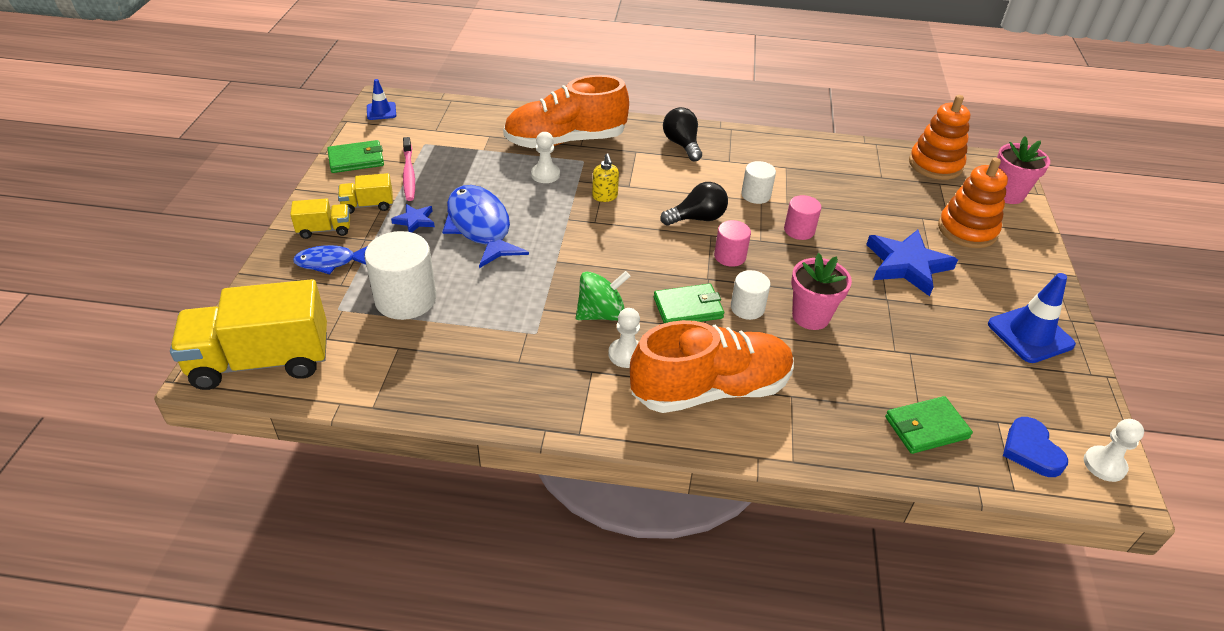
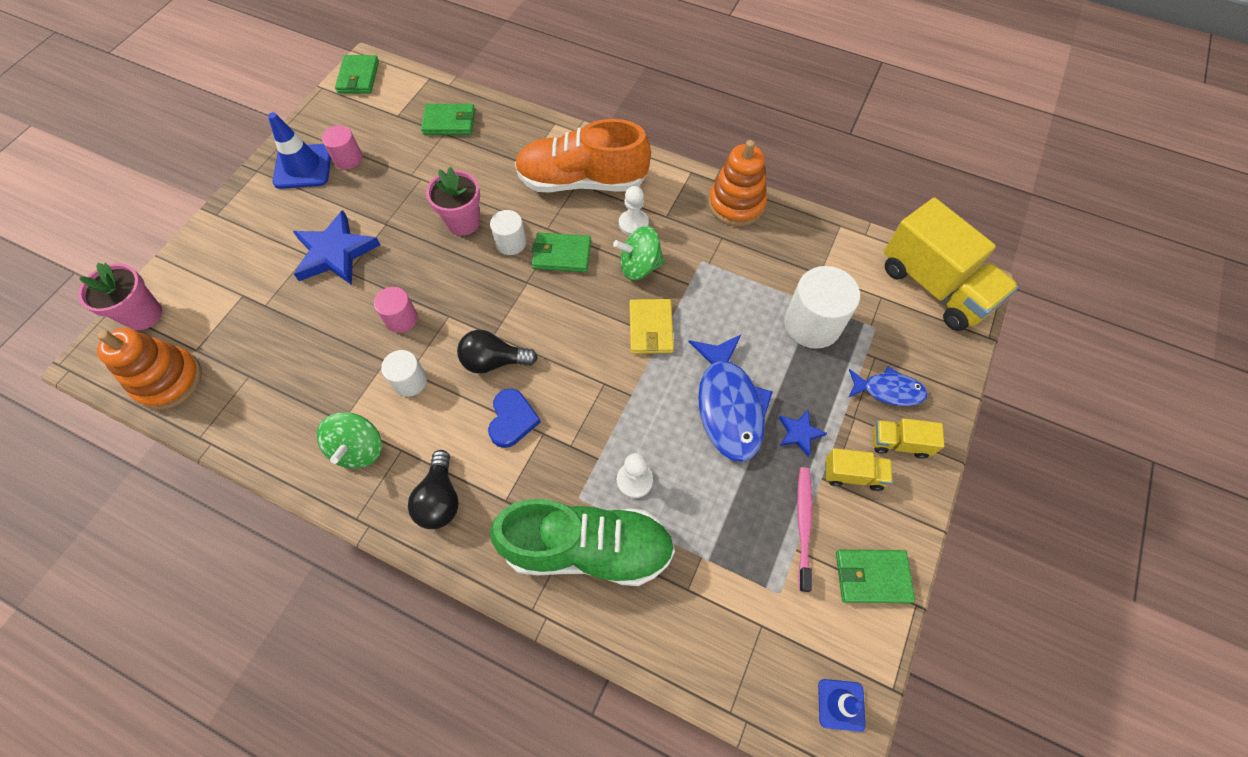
camera: 160 degrees left, 20 degrees up
yellow truck [170,279,327,390] -> yellow truck turned 45 degrees clockwise [884,198,1019,331]
orange shoe [503,75,629,148] -> green shoe [490,499,675,586]
yellow soap dispenser [592,153,619,202] -> none
pink cylinder [714,220,751,267] -> pink cylinder moved to [322,125,362,169]
orange stacking toy [938,158,1008,248] -> orange stacking toy moved to [708,140,767,226]
blue heart [1003,417,1068,477] -> blue heart moved to [488,389,541,448]
white pawn [1084,419,1144,482] -> green wallet [335,55,379,94]
none -> green spinning top [317,412,382,469]
none -> yellow wallet [629,299,674,354]

